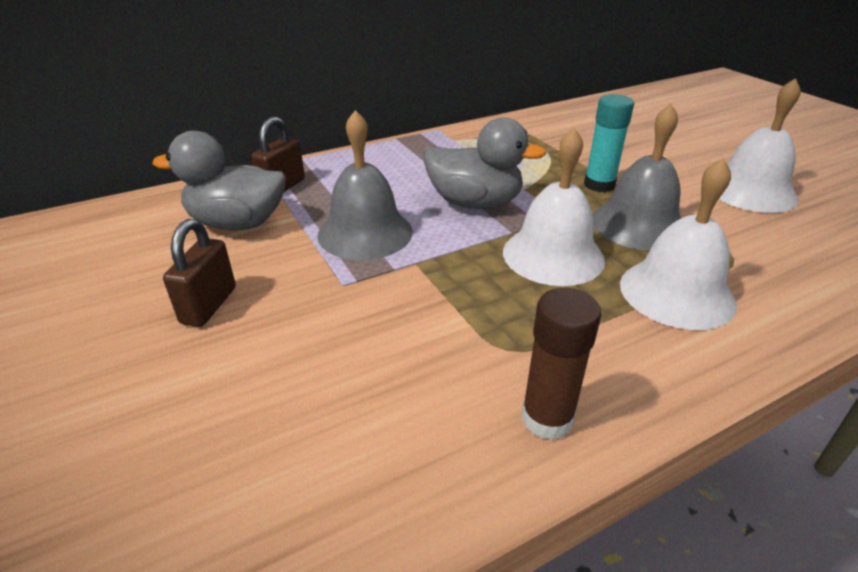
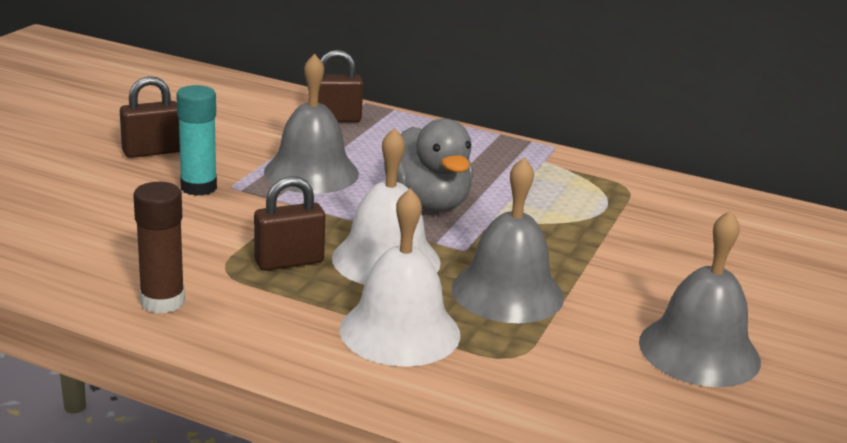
camera: 50 degrees right, 10 degrees down
grey duck [152,131,286,230] -> none
turquoise glue stick [584,94,634,192] -> turquoise glue stick moved to [176,85,217,196]
white bell [719,78,801,213] -> grey bell [639,210,761,387]
none -> brown padlock [254,176,326,271]

